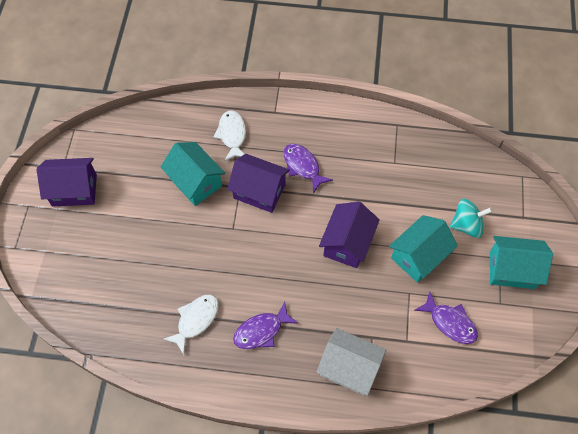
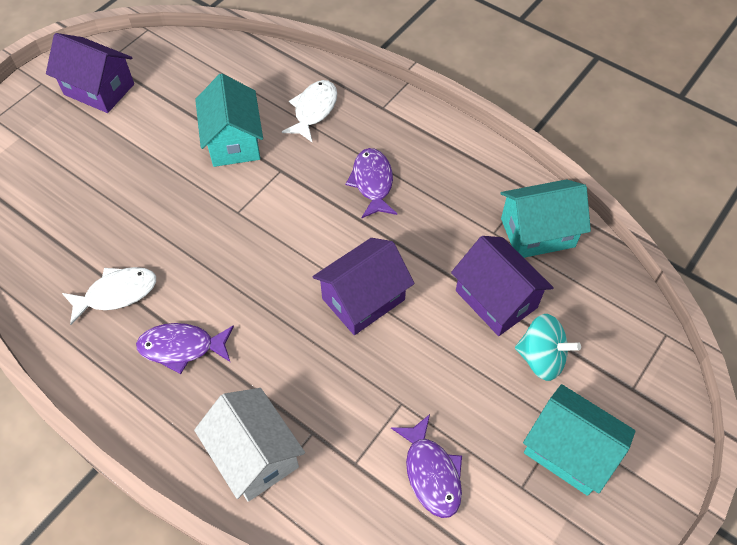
camera: 30 degrees right, 5 degrees down
purple house [227,154,290,213] -> purple house moved to [451,236,554,336]
turquoise house [389,215,458,283] -> turquoise house moved to [501,179,591,258]

